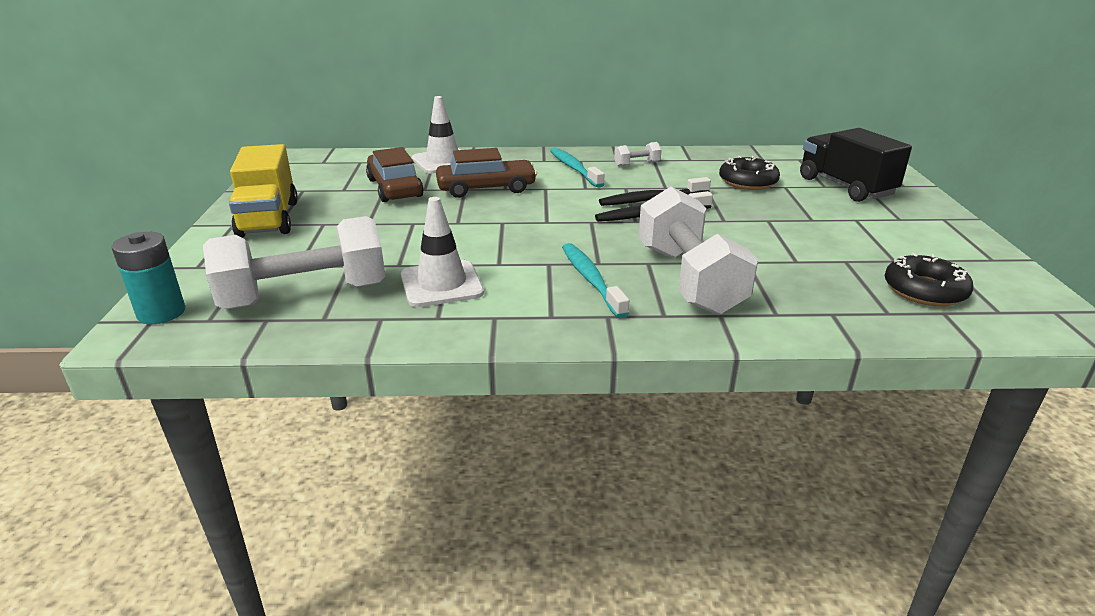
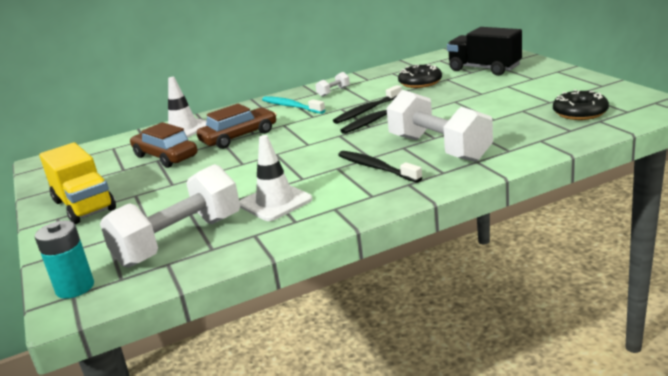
camera: 20 degrees left, 5 degrees down
turquoise toothbrush [562,243,629,318] -> black toothbrush [338,151,423,183]

